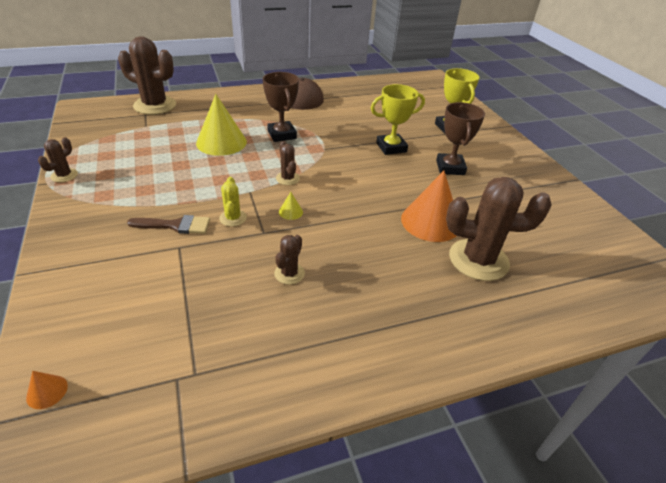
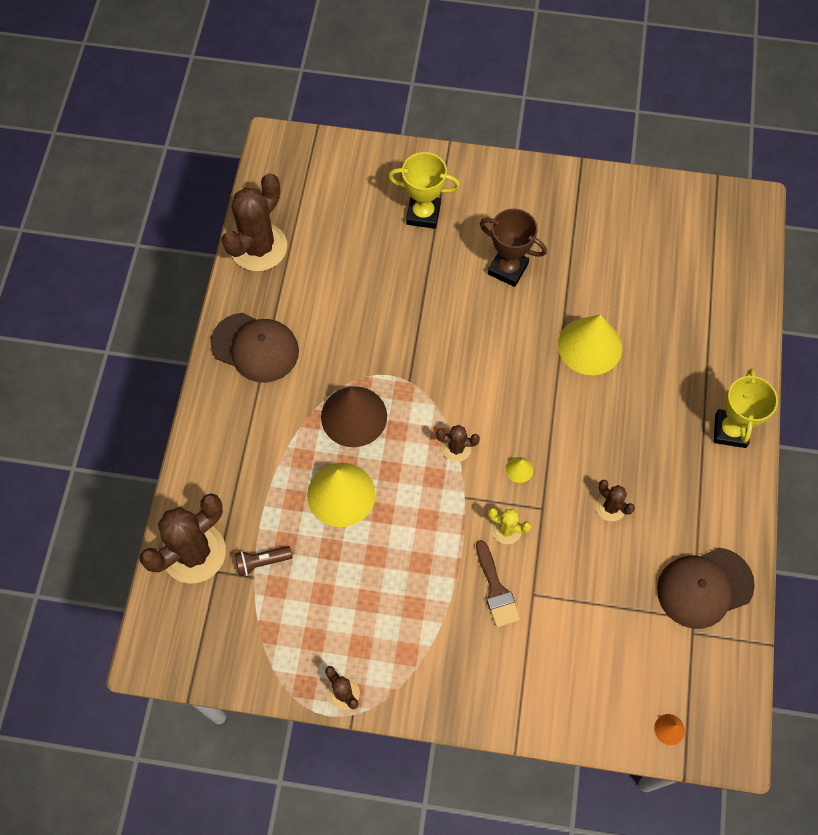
camera: 60 degrees left, 25 degrees up
brown brush [127,215,210,234] -> brown brush turned 135 degrees clockwise [476,540,520,627]
brown trophy [263,72,299,142] -> brown cone [321,386,387,447]
yellow trophy [371,84,425,155] -> yellow trophy moved to [713,369,778,448]
orange cone [401,171,456,242] -> yellow cone [558,314,622,375]
brown cactus [446,177,552,281] -> brown cactus moved to [222,173,287,271]
none -> brown flashlight [235,546,293,576]
none -> brown cap [657,548,755,629]

